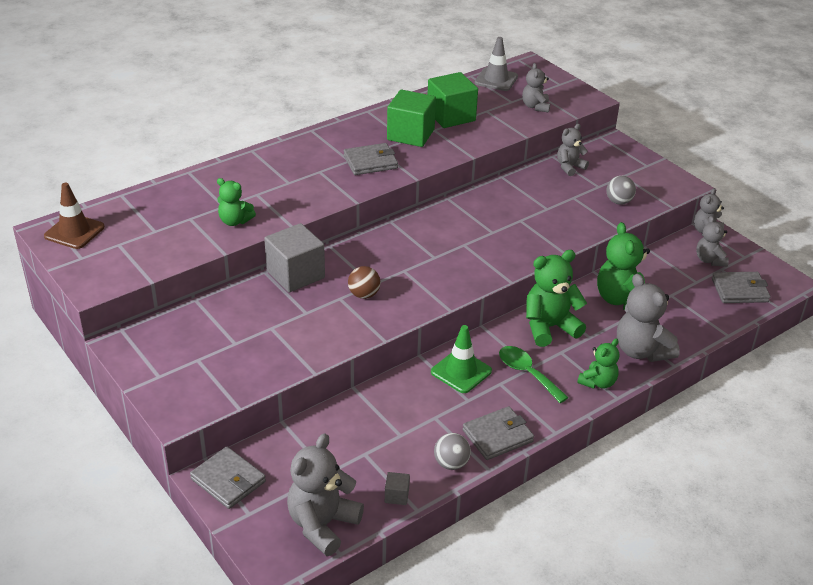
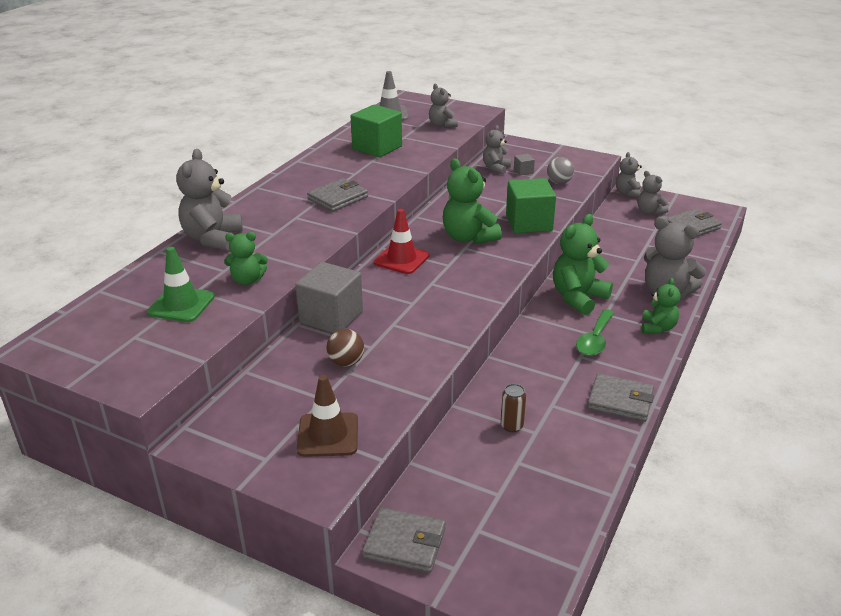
camera: 25 degrees left, 5 degrees down
brown traffic cone [44,183,105,249] -> brown traffic cone moved to [297,375,358,457]
grey teddy bear [287,433,364,556] -> grey teddy bear moved to [176,149,243,251]
brown ball [348,266,380,299] -> brown ball moved to [327,329,364,367]
grey cube [385,472,410,505] -> grey cube moved to [514,154,535,176]
green cube [387,90,436,147] -> green cube moved to [506,178,556,233]
green traffic cone [431,325,492,393] -> green traffic cone moved to [147,247,215,322]
grey ball [434,433,471,470] -> none
grey wallet [463,406,534,460] -> grey wallet turned 75 degrees clockwise [587,373,654,422]
green spoon [499,346,569,403] -> green spoon turned 90 degrees counterclockwise [576,309,614,356]
green teddy bear [597,222,650,310] -> green teddy bear moved to [443,158,502,244]
none -> red traffic cone [374,209,429,274]
none -> brown can [501,384,526,432]

